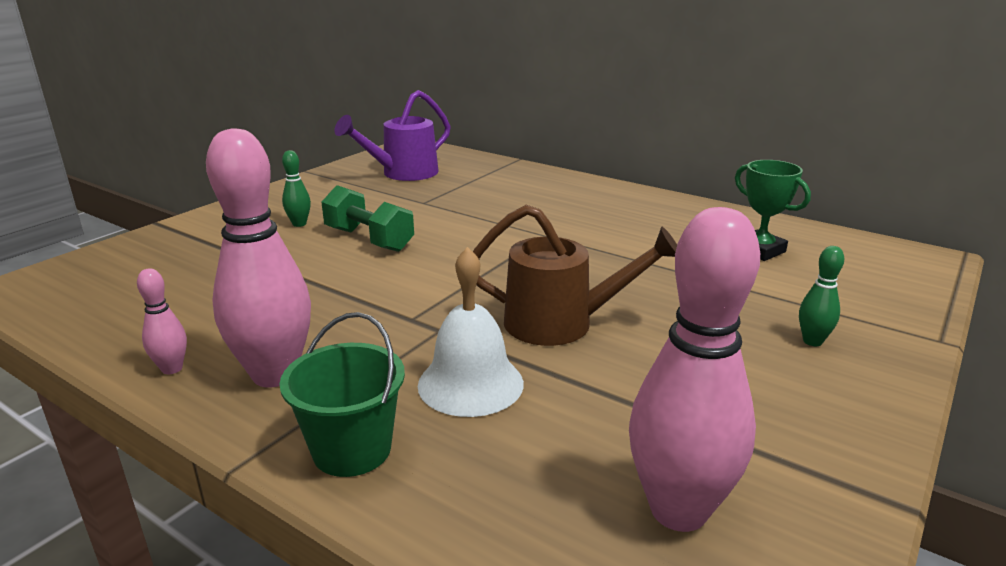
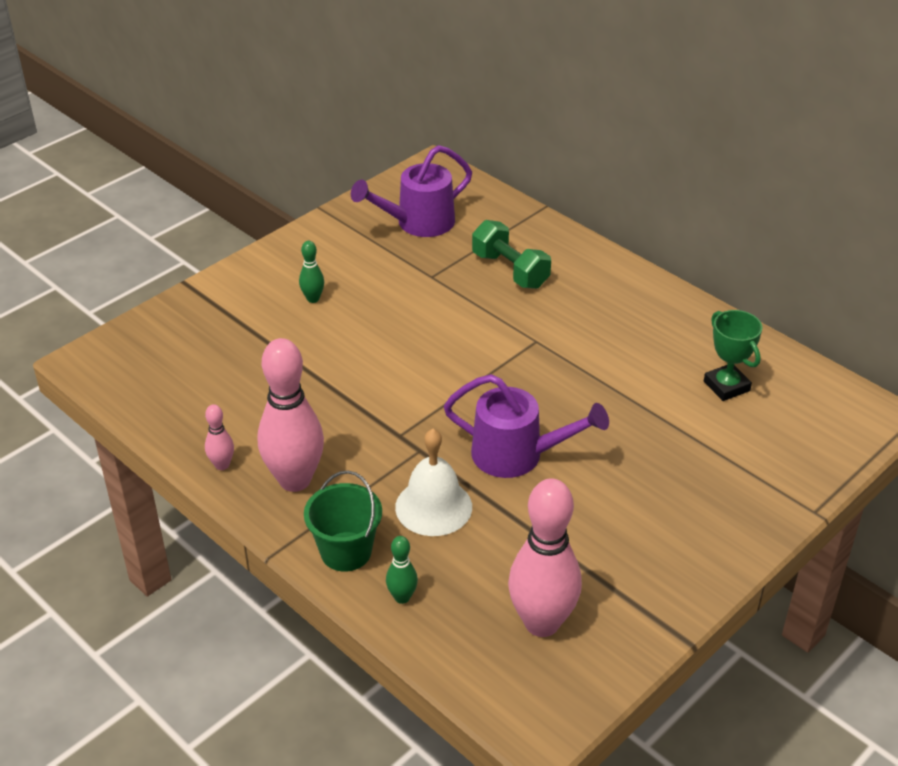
camera: 10 degrees right, 15 degrees up
green dumbbell [321,185,414,252] -> green dumbbell moved to [472,220,551,289]
brown watering can [473,205,677,346] -> purple watering can [444,374,609,478]
green bowling pin [799,246,844,346] -> green bowling pin moved to [386,536,418,604]

